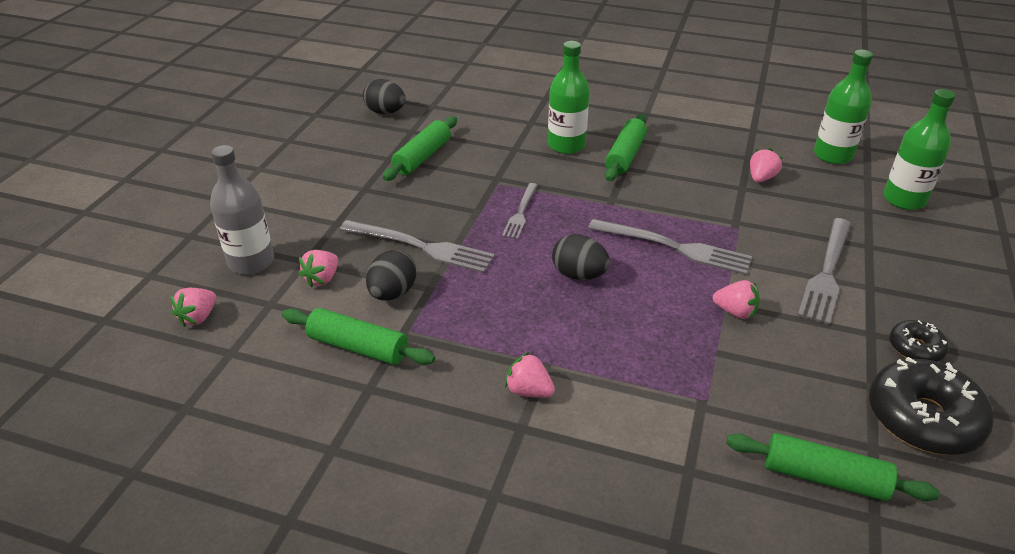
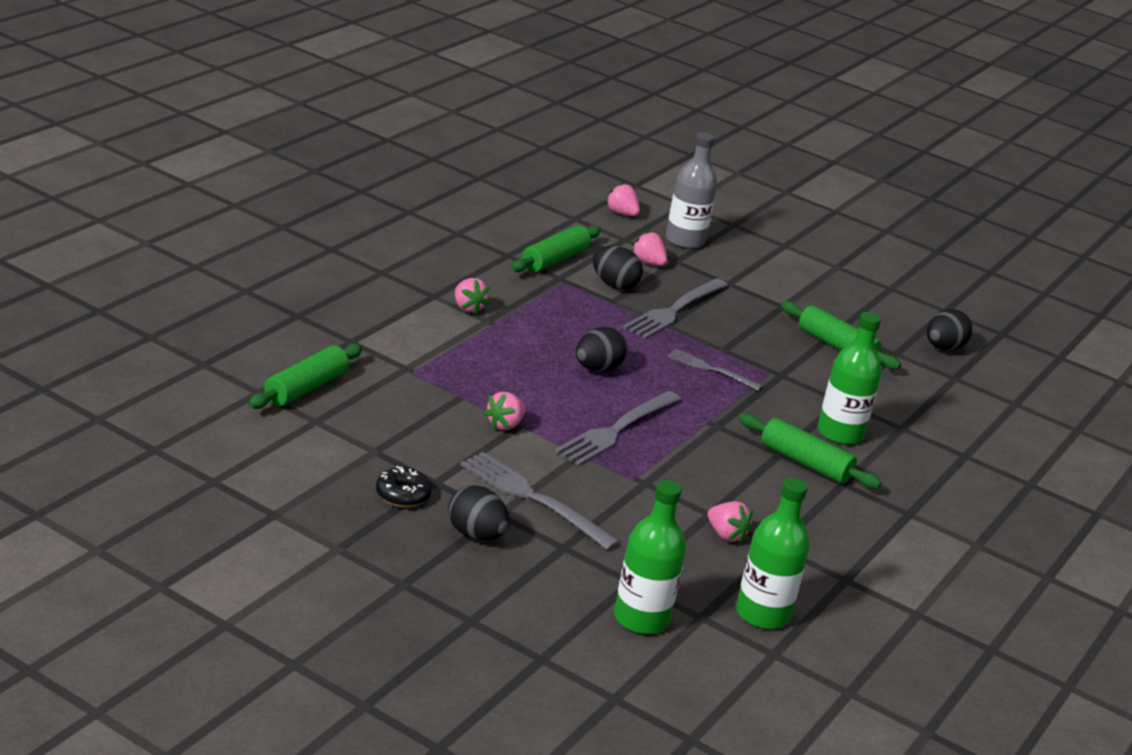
camera: 100 degrees right, 10 degrees down
pink strawberry [505,352,555,398] -> pink strawberry turned 105 degrees clockwise [455,278,490,315]
black donut [869,357,994,455] -> none
none -> black egg [448,485,510,541]

